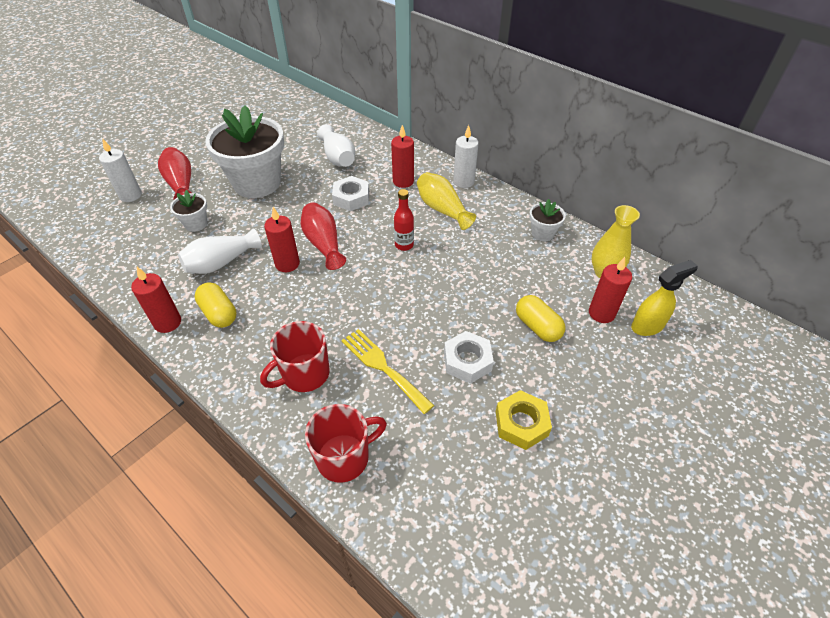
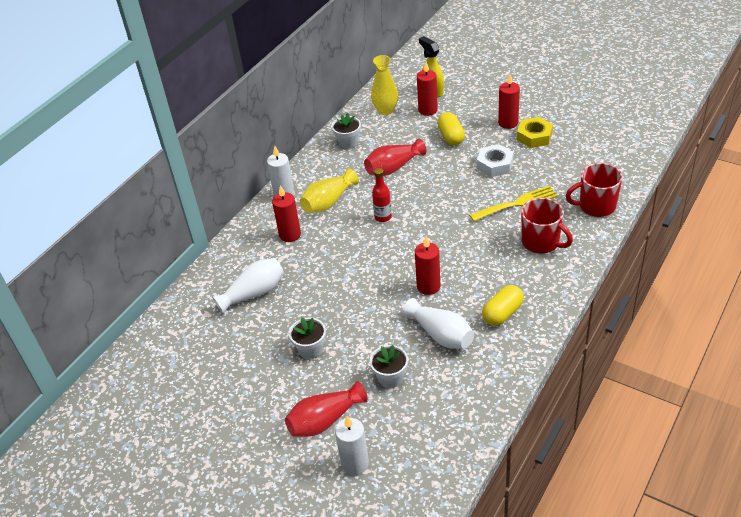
camera: 95 degrees left, 5 degrees down
red candle [131,267,181,333] -> red candle moved to [498,74,520,129]
white flower pot [205,105,284,198] -> white flower pot [289,317,326,359], size x0.44
red vase [300,203,346,270] -> red vase moved to [364,139,426,176]
red mug [305,404,387,483] -> red mug turned 60 degrees counterclockwise [566,163,623,217]
white nut [332,176,369,211] -> none
yellow fork [341,329,434,414] -> yellow fork turned 150 degrees counterclockwise [469,186,558,222]
yellow capsule [516,295,565,342] -> yellow capsule turned 60 degrees counterclockwise [437,112,465,145]

